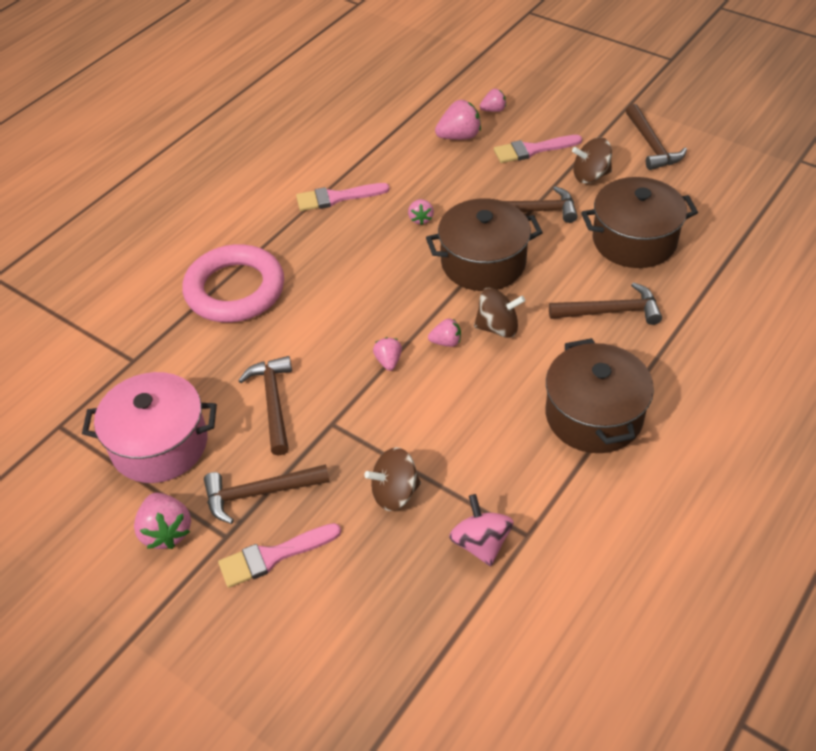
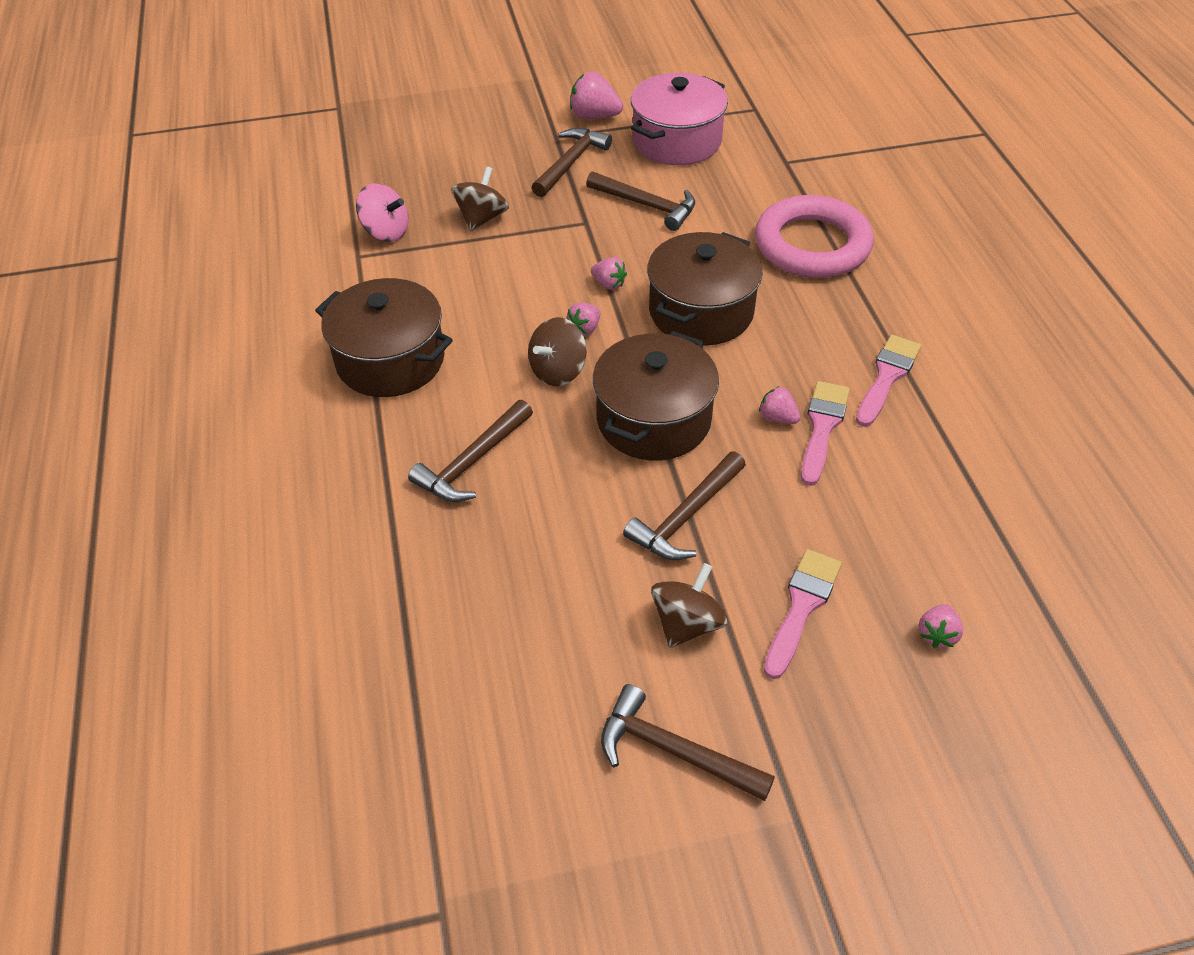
camera: 130 degrees right, 0 degrees up
pink brush [218,523,341,588] -> pink brush moved to [801,381,850,486]
pink strawberry [435,100,481,140] -> none
brown pot [581,177,698,268] -> brown pot moved to [647,232,763,346]

